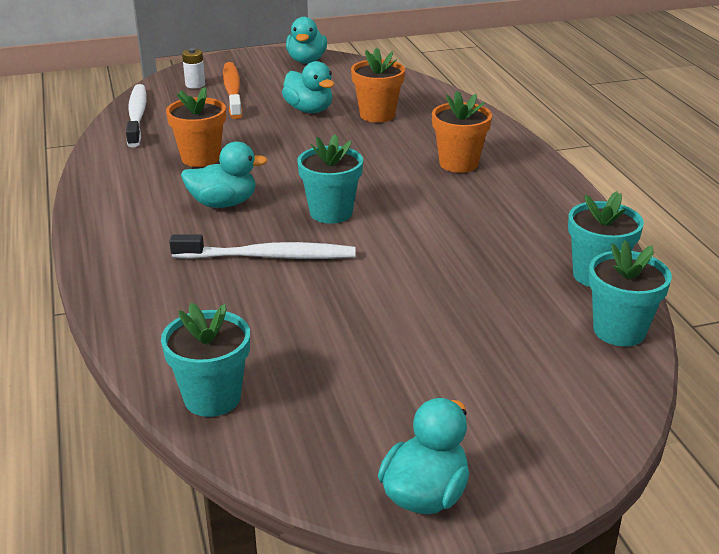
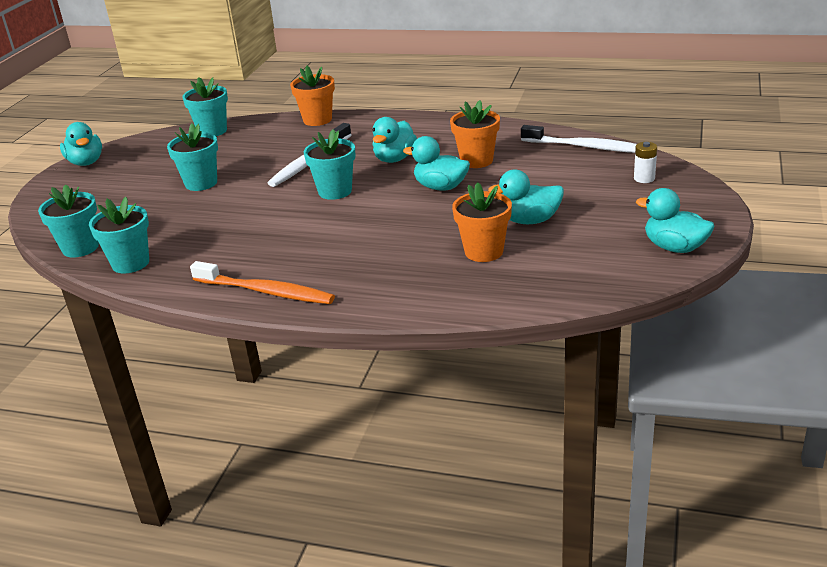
camera: 125 degrees right, 0 degrees up
orange toothbrush [223,62,243,119] -> orange toothbrush moved to [190,261,335,304]
orange flower pot [432,91,492,173] -> orange flower pot moved to [290,66,335,126]
none -> turquoise flower pot [167,124,218,191]
none -> turquoise duck [403,136,470,191]

